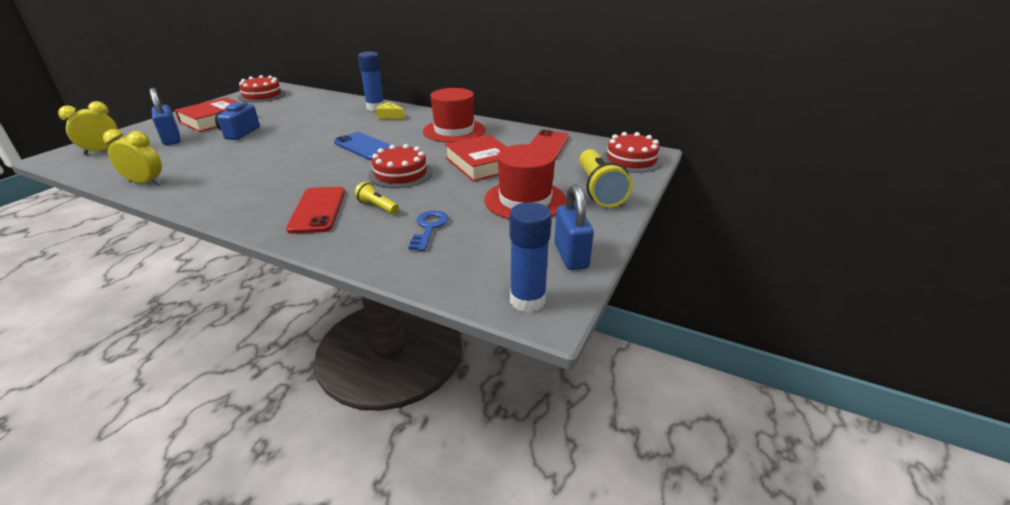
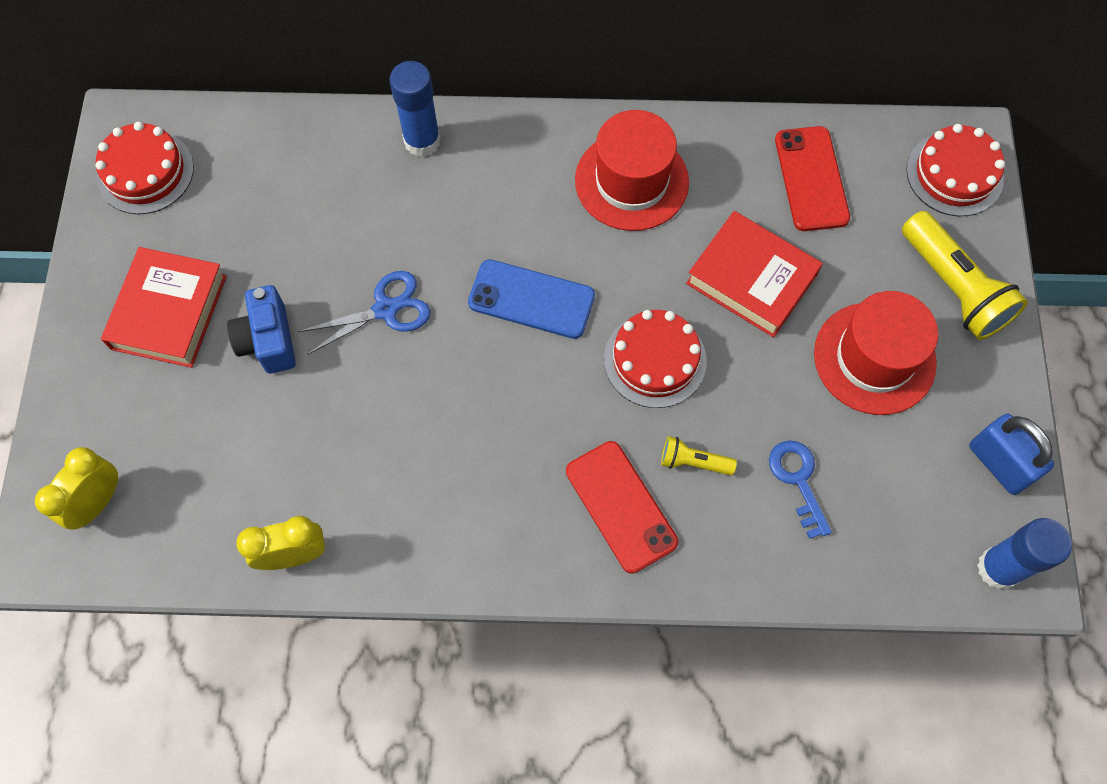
camera: 25 degrees left, 35 degrees up
blue padlock [149,88,180,145] -> none
yellow cheese [376,102,405,119] -> none
none -> blue scissors [298,271,430,355]

